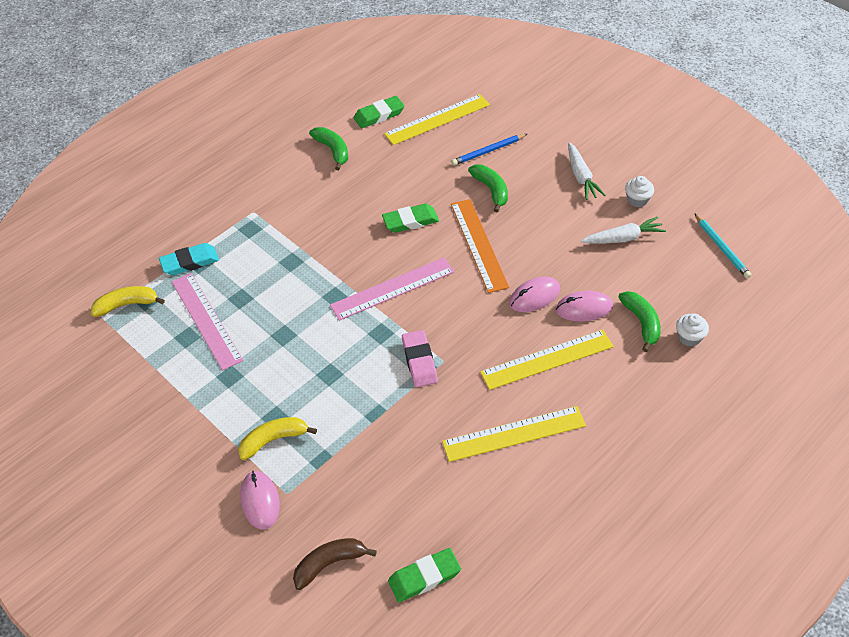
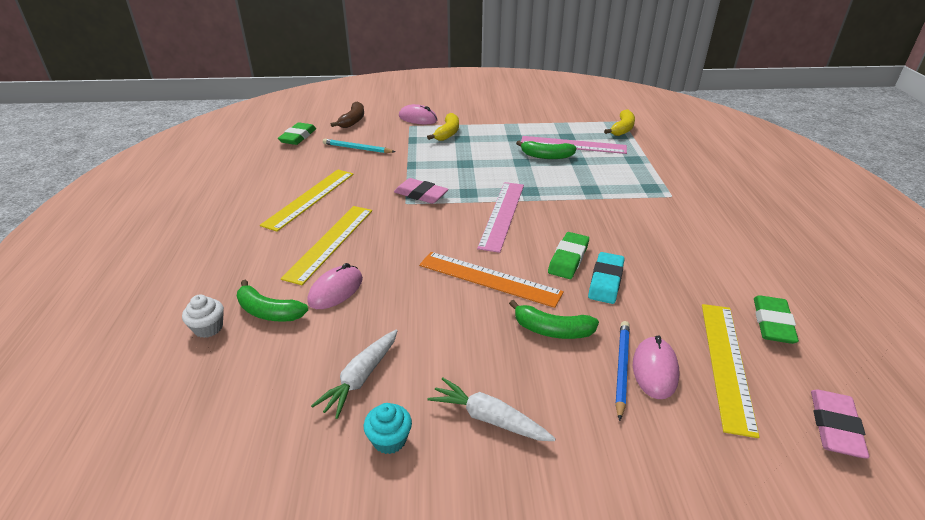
camera: 130 degrees right, 15 degrees down
turquoise eraser [159,243,219,275] -> turquoise eraser moved to [588,252,625,304]
green banana [309,127,348,170] -> green banana moved to [516,141,576,159]
pink mouse [509,276,560,312] -> pink mouse moved to [633,336,679,399]
white cupcake [625,176,654,207] -> turquoise cupcake [364,403,412,454]
turquoise pencil [694,213,752,279] -> turquoise pencil moved to [323,139,395,153]
none -> pink eraser [811,390,869,458]

